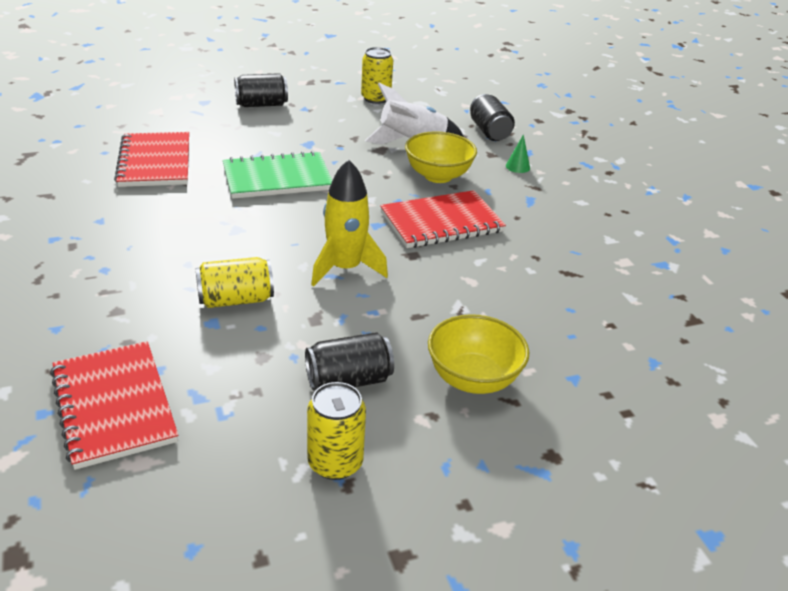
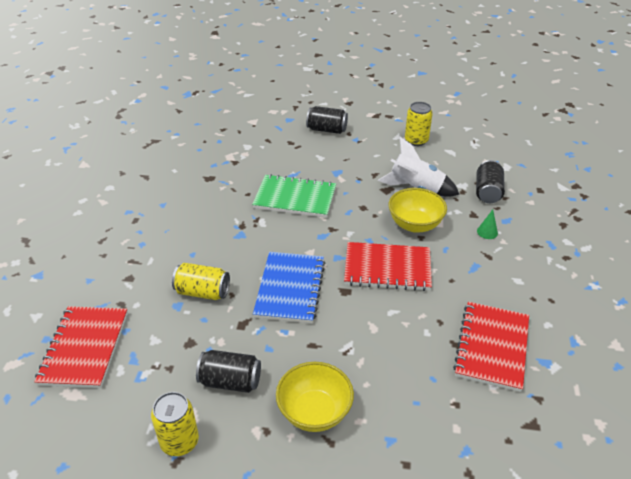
camera: 30 degrees right, 5 degrees up
red notebook [114,132,189,187] -> red notebook moved to [453,302,529,392]
yellow rocket [311,159,388,287] -> blue notebook [253,252,325,323]

